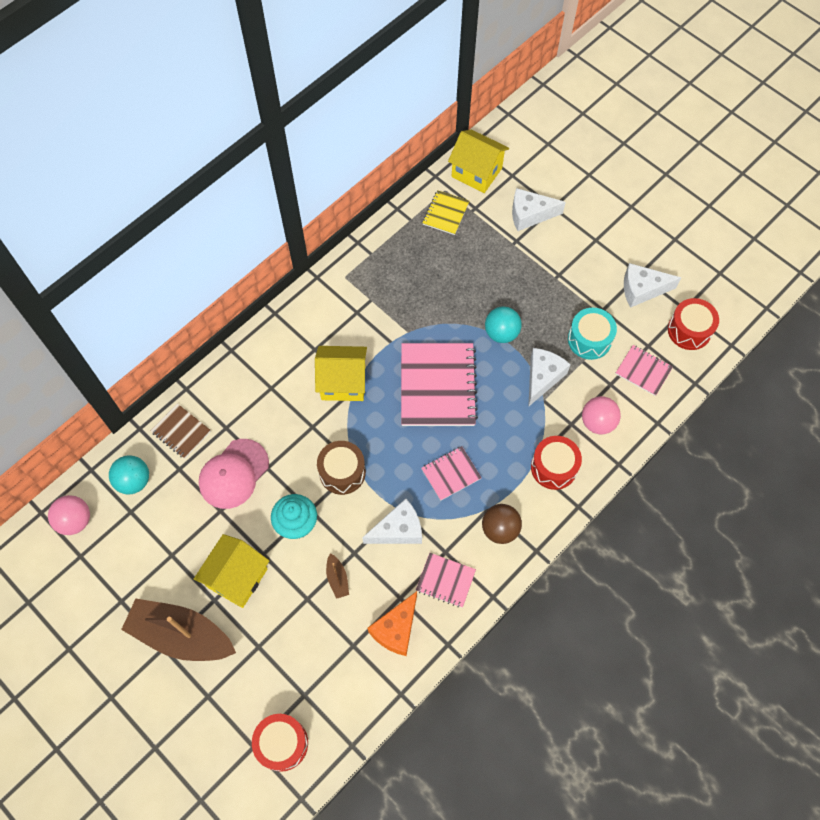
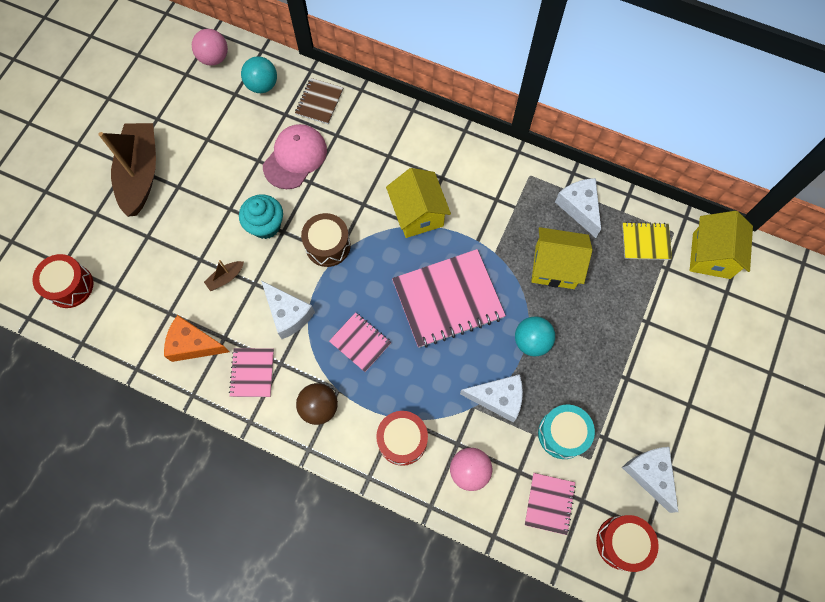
camera: 70 degrees right, 5 degrees up
yellow house [194,534,269,608] -> yellow house moved to [531,227,592,289]
pink cap [199,439,269,509] -> pink cap turned 105 degrees clockwise [263,124,327,189]
white cheese [512,188,566,231] -> white cheese moved to [555,178,601,238]

